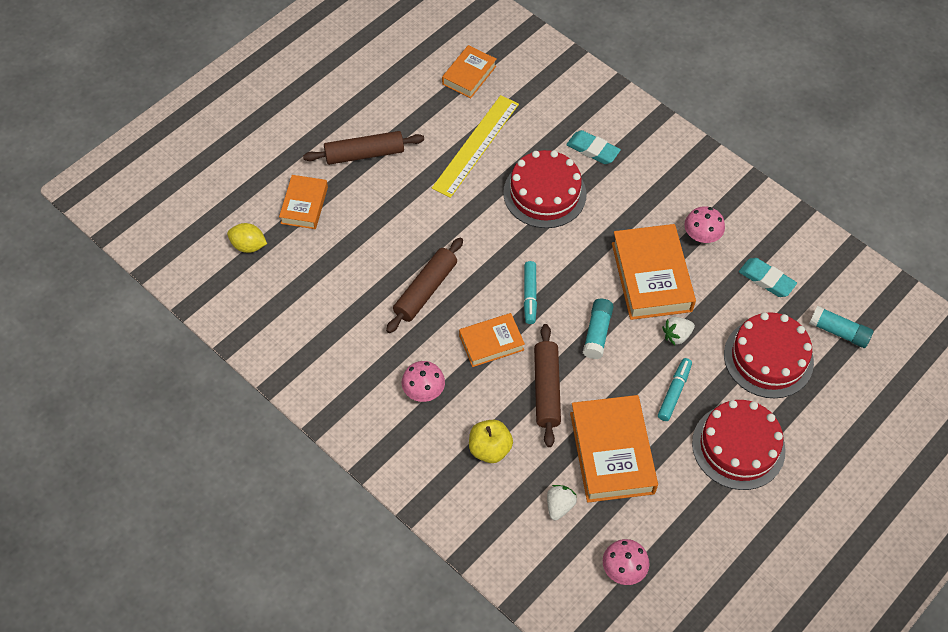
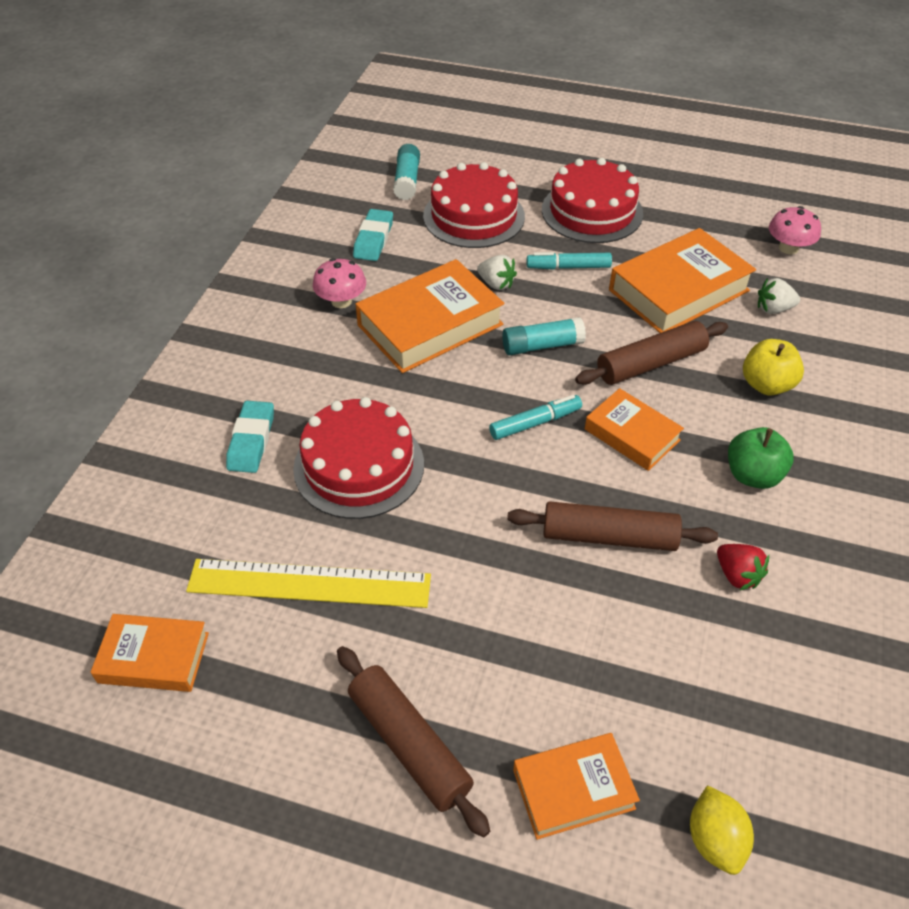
camera: 115 degrees left, 10 degrees down
pink mushroom [402,361,445,402] -> green apple [728,427,794,489]
none -> red strawberry [717,544,769,590]

